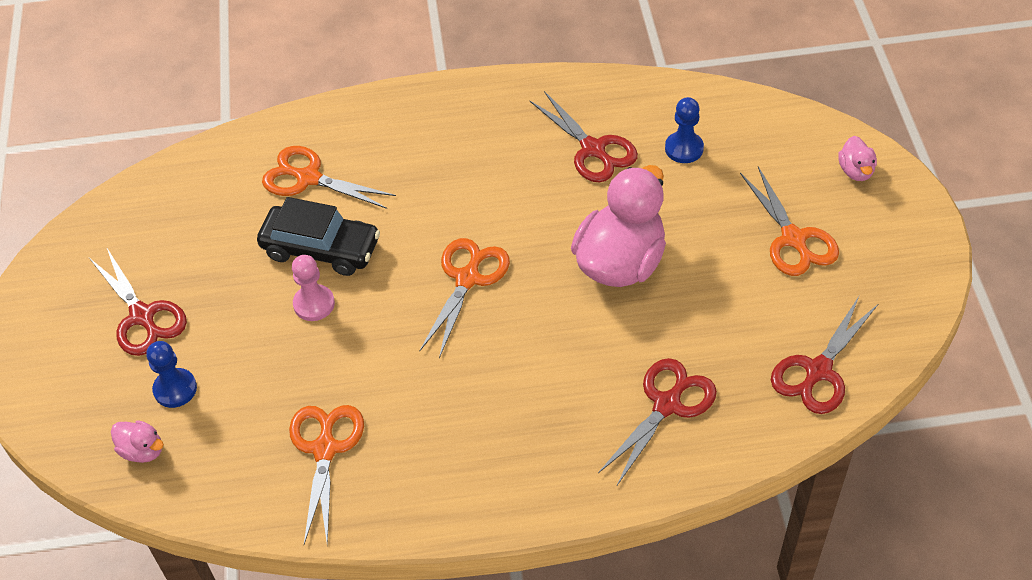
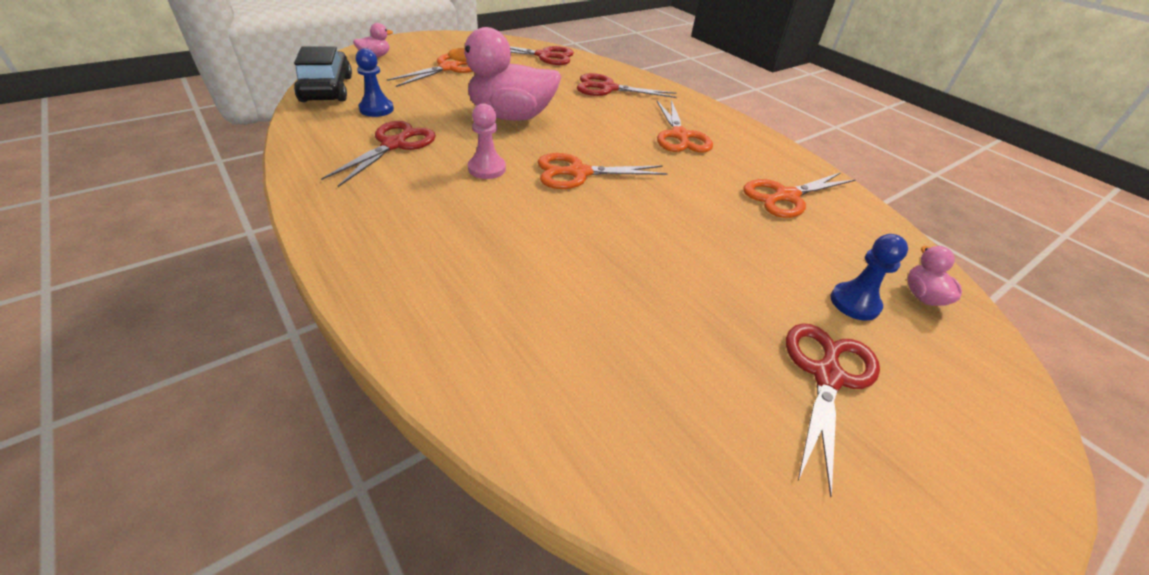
camera: 125 degrees left, 10 degrees down
black car [257,197,380,276] -> black car moved to [294,46,352,102]
orange scissors [262,146,396,209] -> orange scissors moved to [657,100,713,153]
pink pawn [292,255,335,321] -> pink pawn moved to [468,103,506,179]

